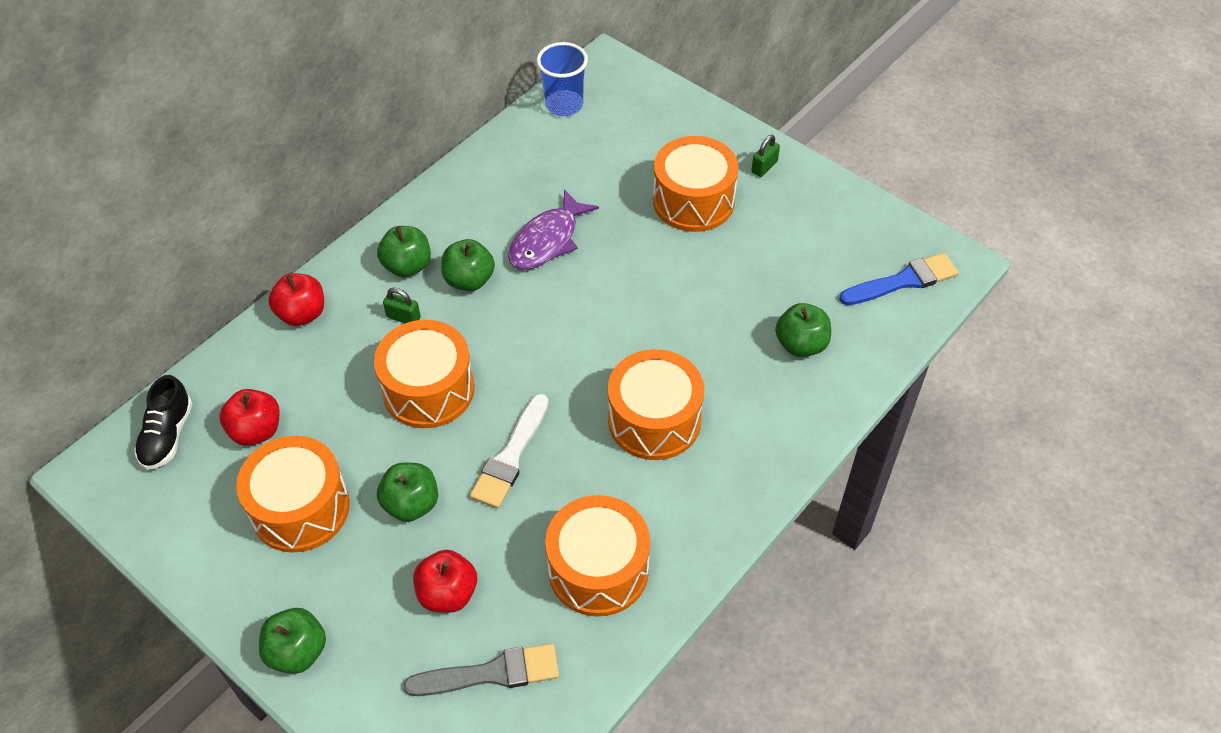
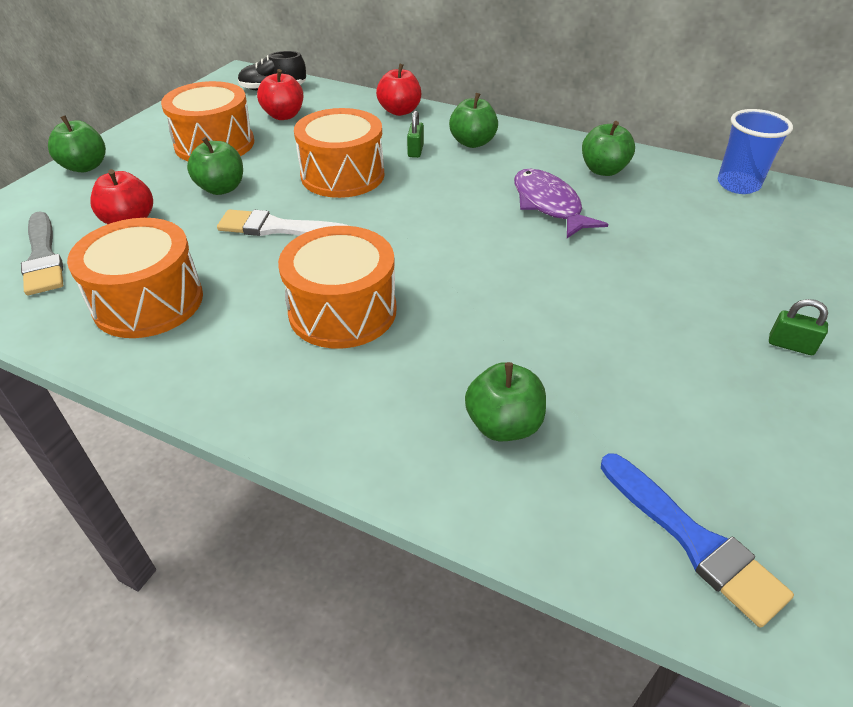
camera: 75 degrees right, 10 degrees down
green apple [441,239,495,291] -> green apple moved to [582,121,635,176]
purple fish [508,189,599,270] -> purple fish turned 45 degrees clockwise [514,169,608,238]
orange drum [653,136,739,232] -> none

